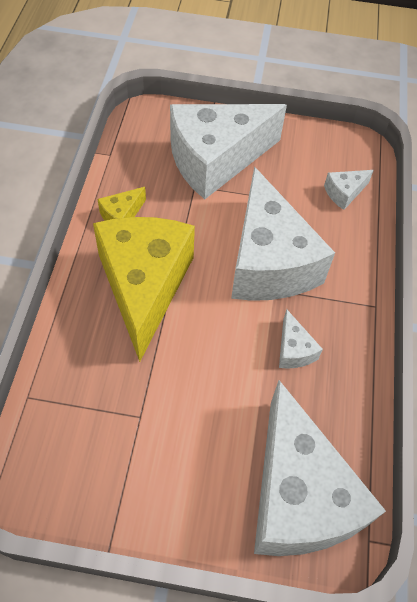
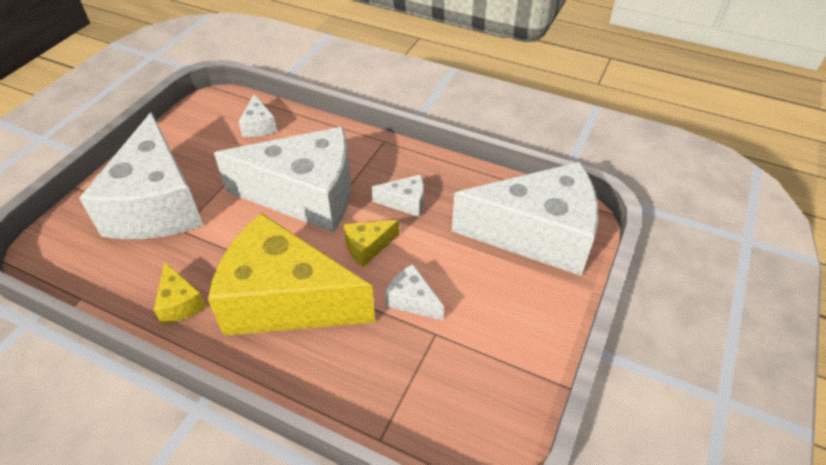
camera: 70 degrees left, 10 degrees down
none -> yellow cheese [344,220,399,267]
none -> white cheese [385,264,444,320]

